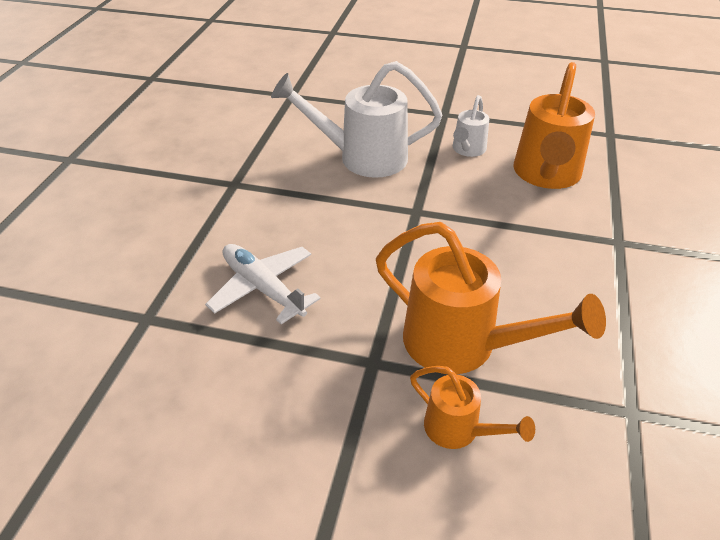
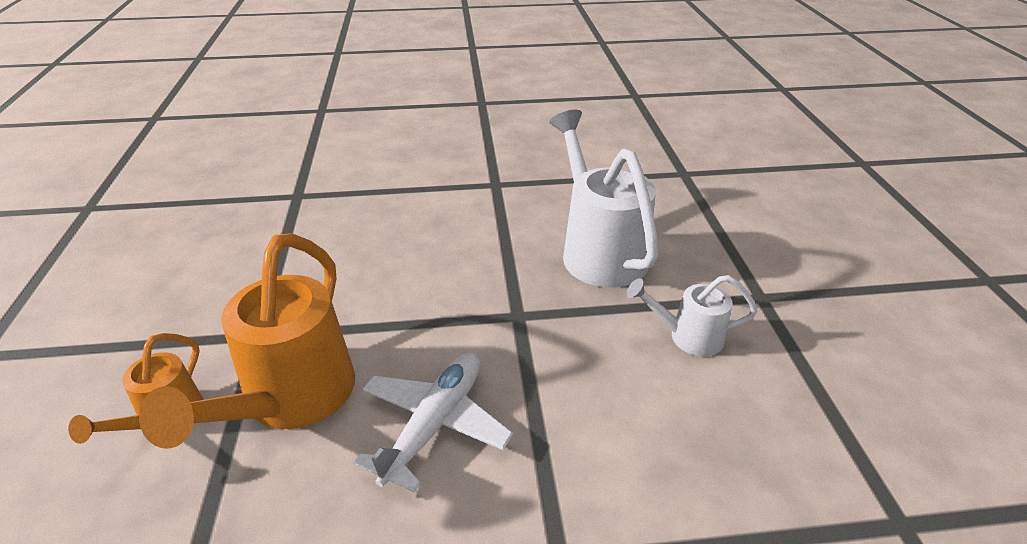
camera: 70 degrees right, 5 degrees down
white plane [205,244,321,325] -> white plane moved to [354,353,513,492]
orange watering can [514,62,595,189] -> none

